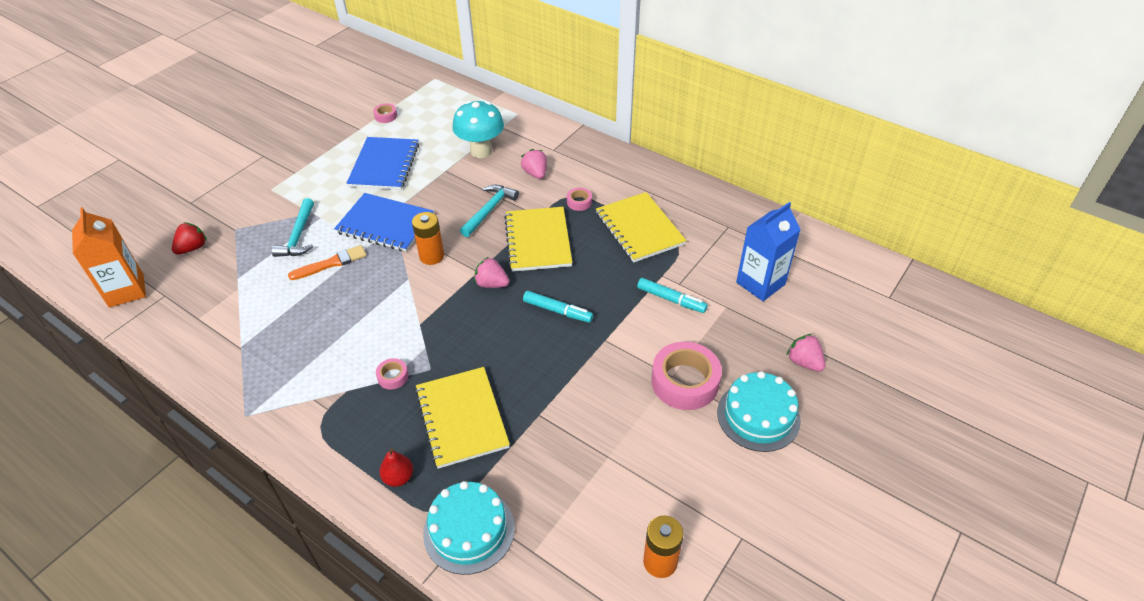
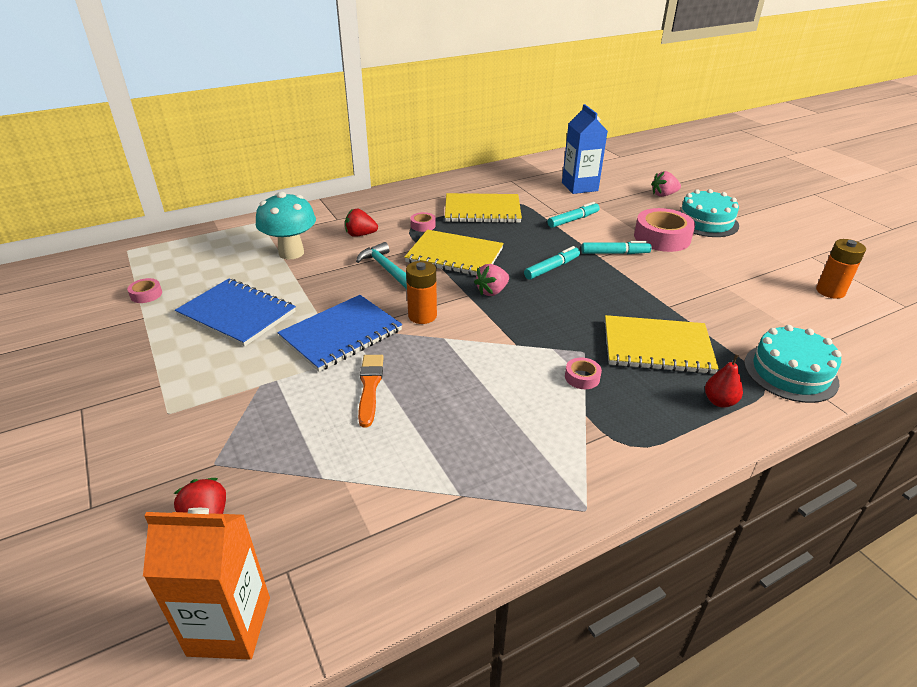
camera: 65 degrees left, 10 degrees down
turquoise hammer [272,198,314,257] -> none
pink strawberry [521,149,547,179] -> red strawberry [345,209,378,237]
none -> turquoise marker [581,241,652,254]

